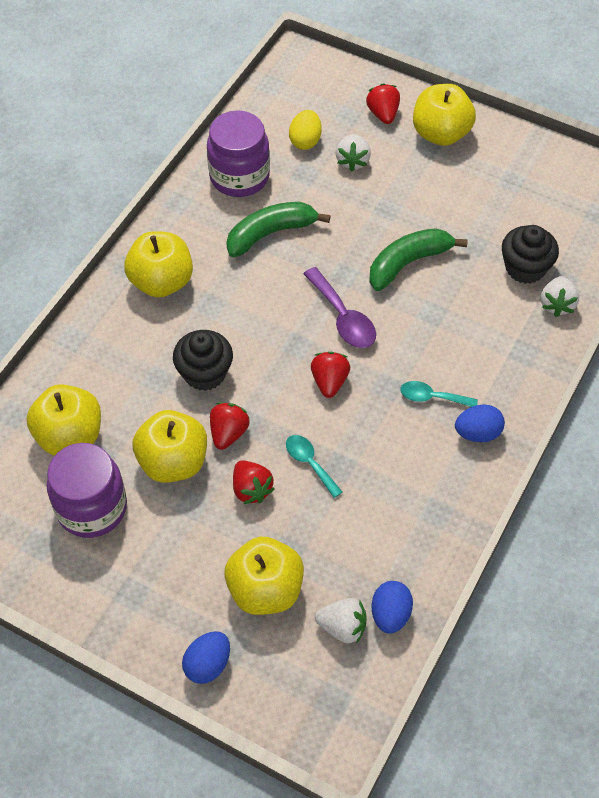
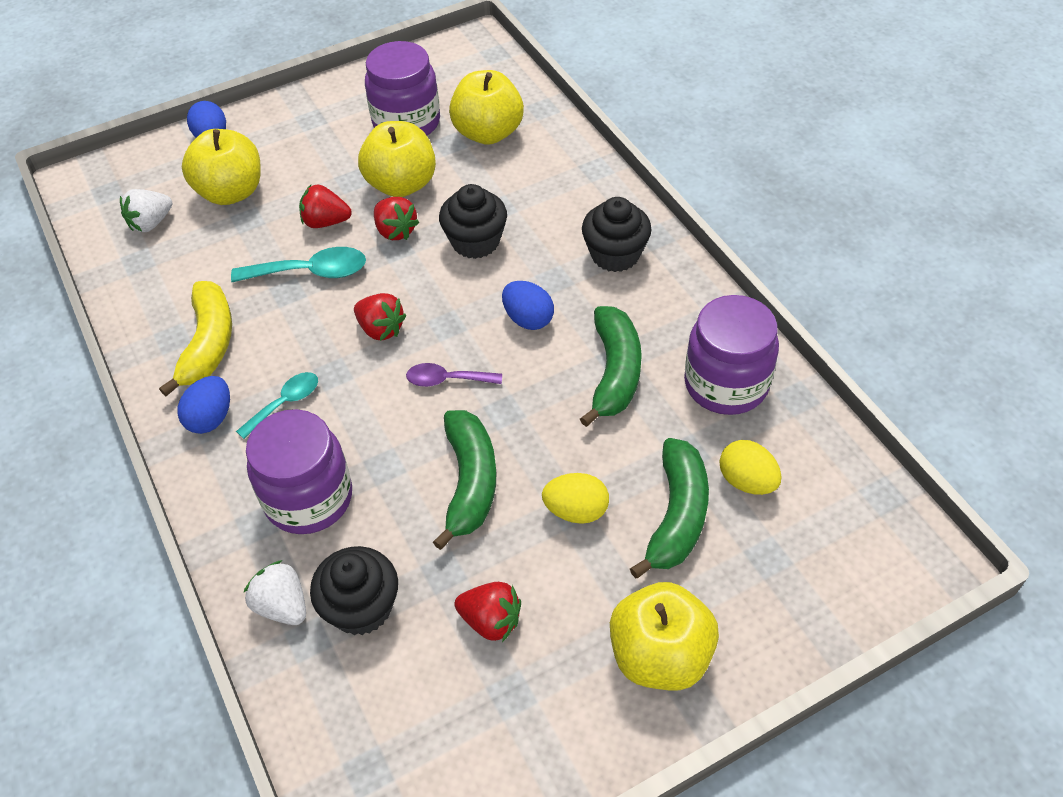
camera: 125 degrees right, 5 degrees down
yellow apple [124,231,193,298] -> black cupcake [582,197,652,272]
turquoise spoon [286,435,342,498] -> turquoise spoon [231,247,366,282], size x1.53
purple spoon [303,267,376,348] -> purple spoon [406,363,502,387], size x0.65
white strawberry [335,134,371,171] -> green banana [630,438,709,579]
red strawberry [366,83,400,124] -> red strawberry moved to [454,582,521,642]
blue egg [372,581,413,634] -> blue egg moved to [502,281,554,330]
none -> yellow banana [159,281,232,396]
none -> purple jar [246,409,352,534]
none -> yellow egg [542,473,609,524]

